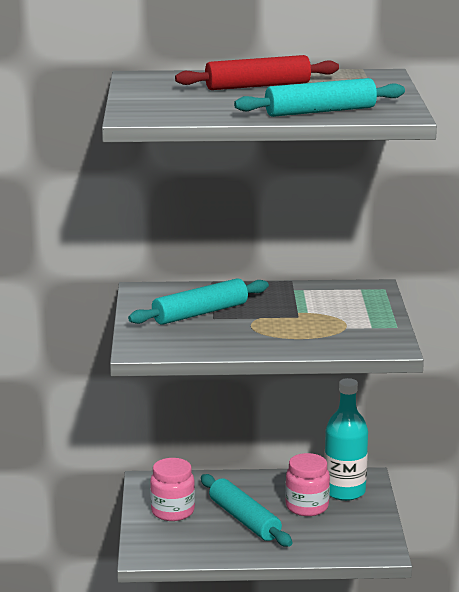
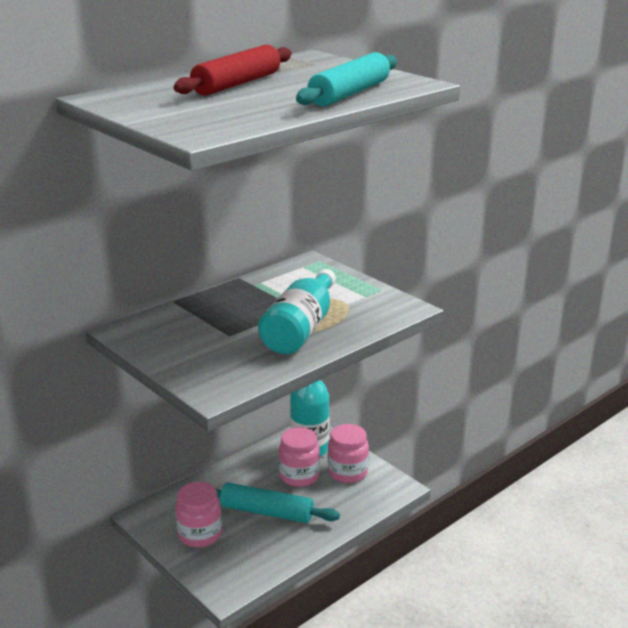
camera: 40 degrees left, 5 degrees up
turquoise rolling pin [128,278,269,325] -> none
none -> turquoise bottle [258,269,336,354]
none -> pink jar [328,424,369,483]

